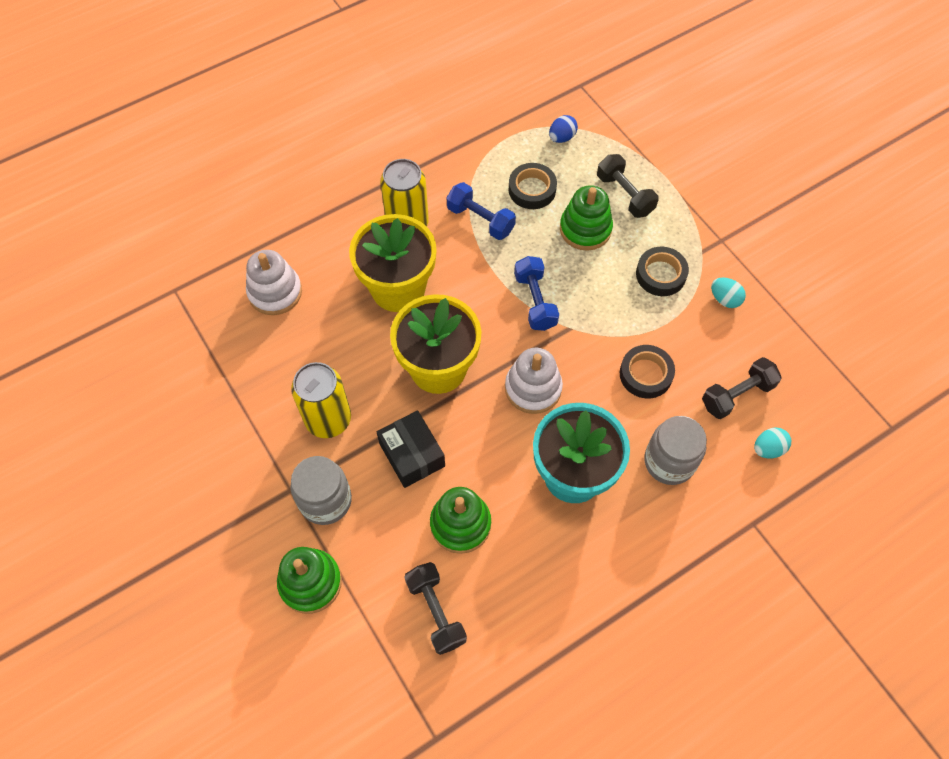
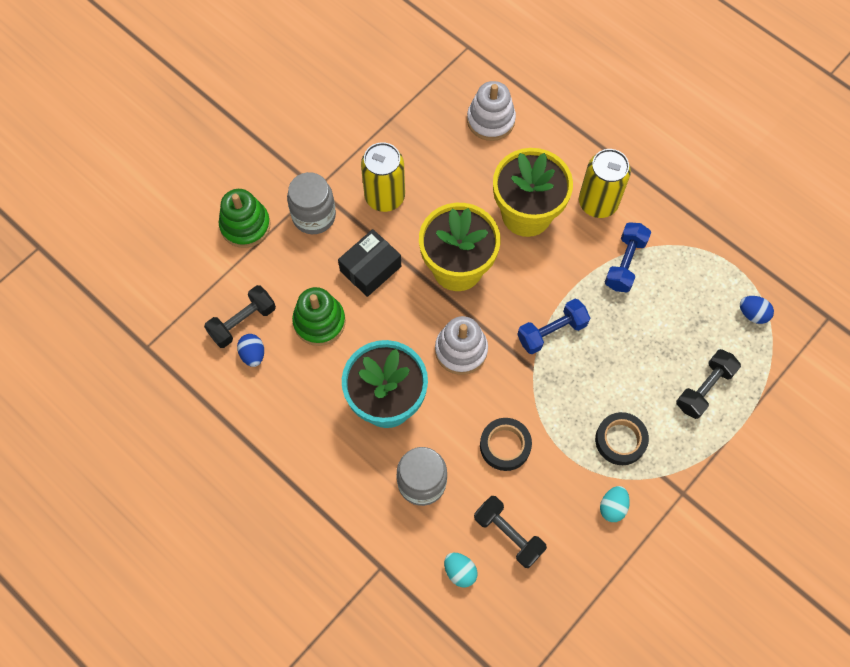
camera: 75 degrees right, 5 degrees up
black tape [509,163,557,209] -> none
green stacking toy [560,185,613,251] -> none
none -> blue egg [237,334,264,367]

